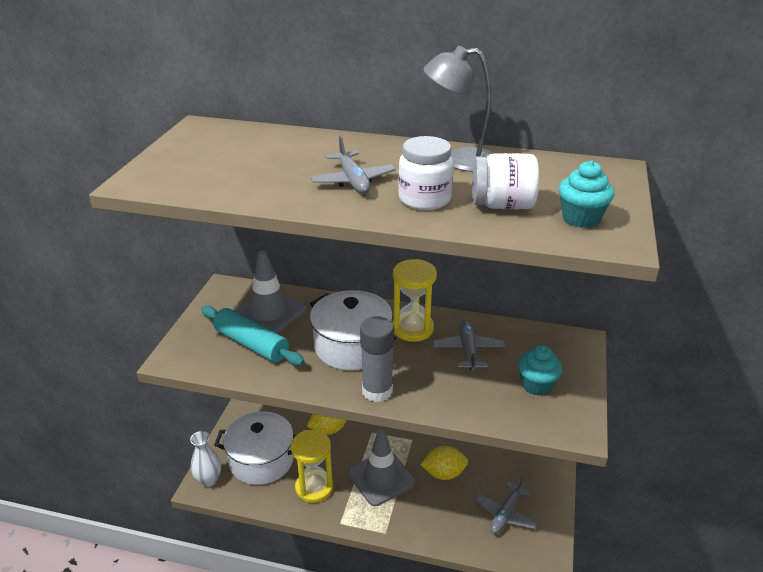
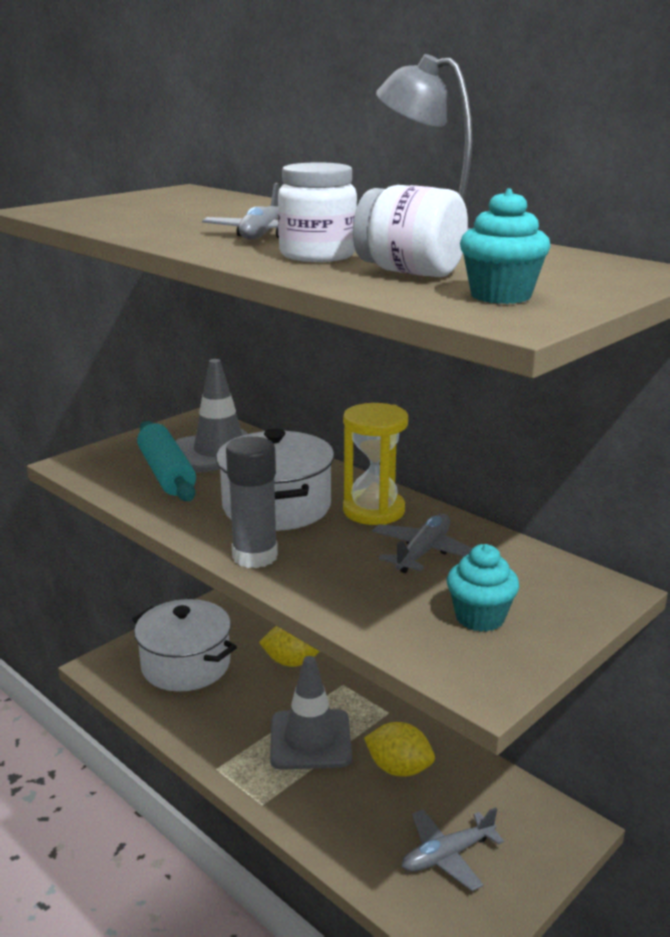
camera: 30 degrees right, 10 degrees down
white vase [190,431,221,487] -> none
yellow hourglass [291,430,333,503] -> none

